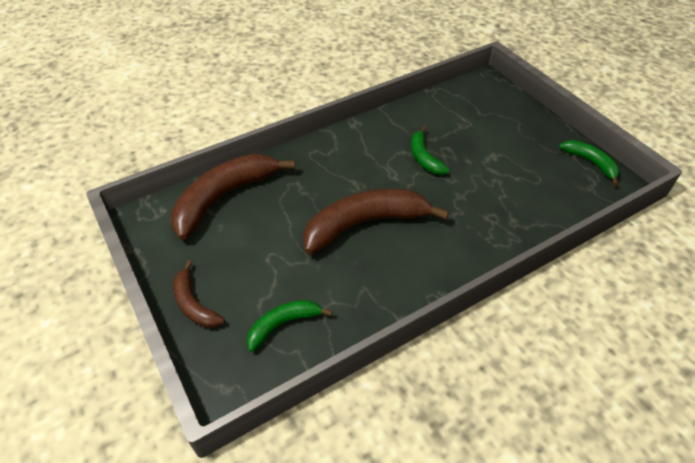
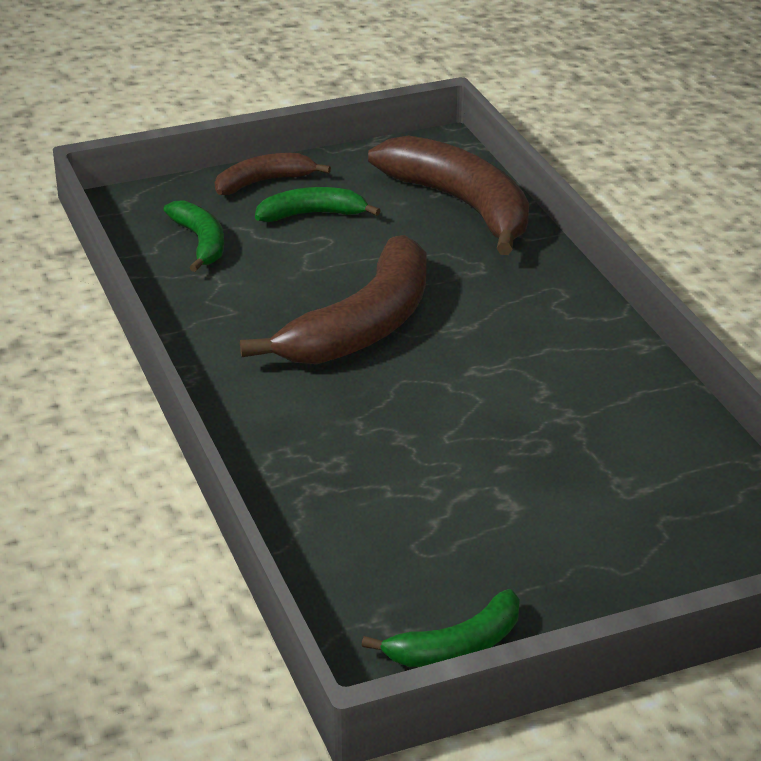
camera: 100 degrees right, 15 degrees down
brown banana [303,189,449,254] -> brown banana turned 45 degrees clockwise [240,235,426,364]
green banana [411,126,450,175] -> green banana moved to [255,187,381,222]

